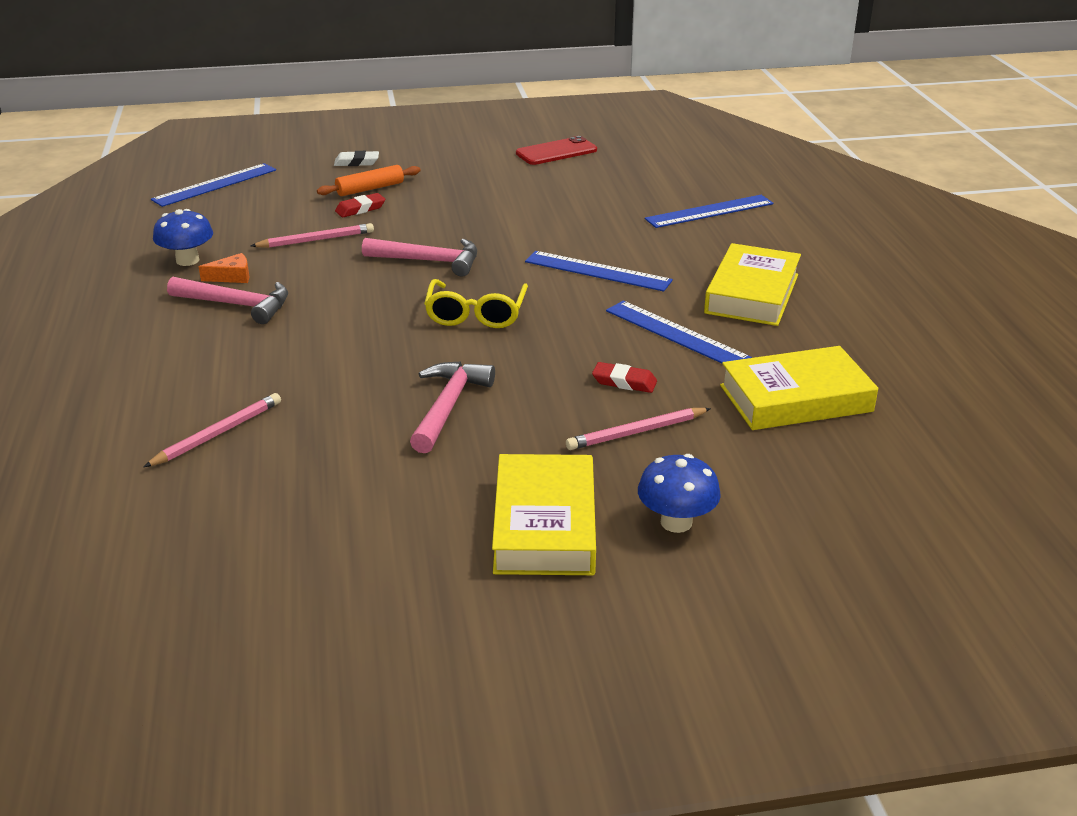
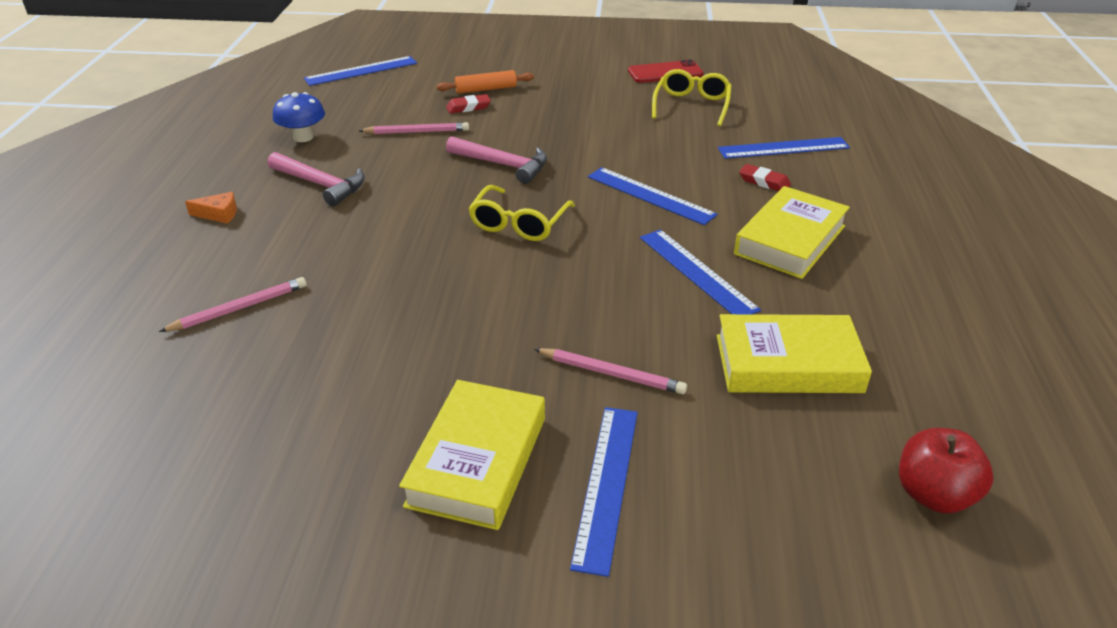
camera: 15 degrees right, 5 degrees up
orange cheese [199,253,250,283] -> orange cheese moved to [185,192,237,224]
white eraser [334,151,379,166] -> none
pink hammer [410,362,495,453] -> none
pink pencil [566,408,711,450] -> pink pencil turned 150 degrees counterclockwise [534,348,687,394]
red eraser [592,362,657,393] -> red eraser moved to [739,164,791,191]
blue mushroom [638,454,721,533] -> blue ruler [570,407,638,577]
none -> yellow glasses [652,69,732,126]
none -> red apple [899,428,994,514]

